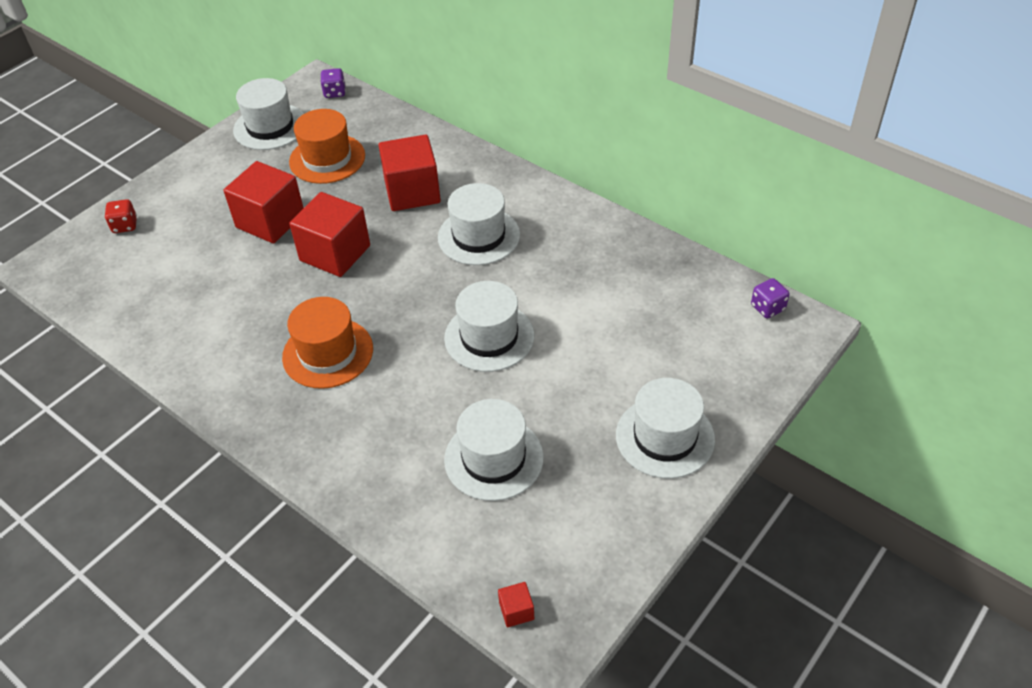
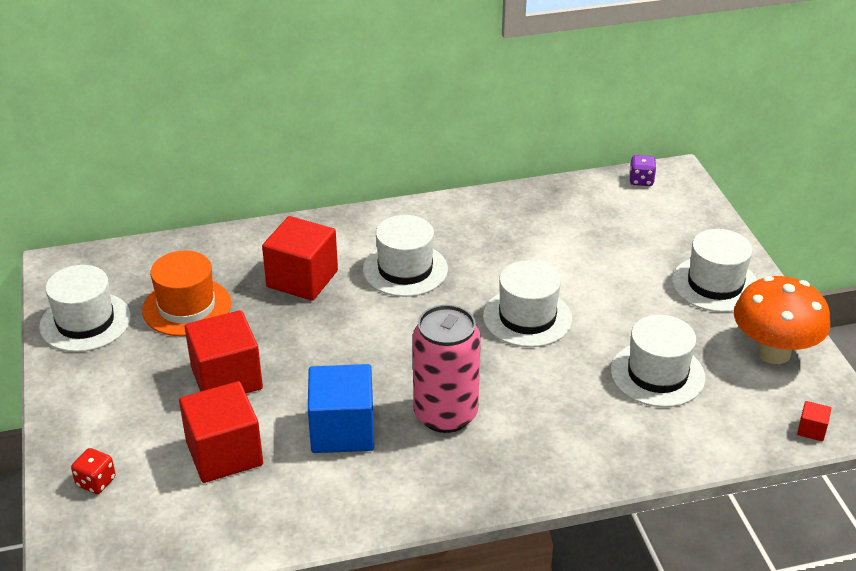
camera: 55 degrees left, 10 degrees down
orange hat [282,297,373,389] -> pink can [413,305,481,433]
red cube [289,192,370,277] -> red cube moved to [179,381,263,483]
purple dice [320,68,346,98] -> none
none -> blue cube [308,364,374,453]
none -> orange mushroom [734,276,830,364]

